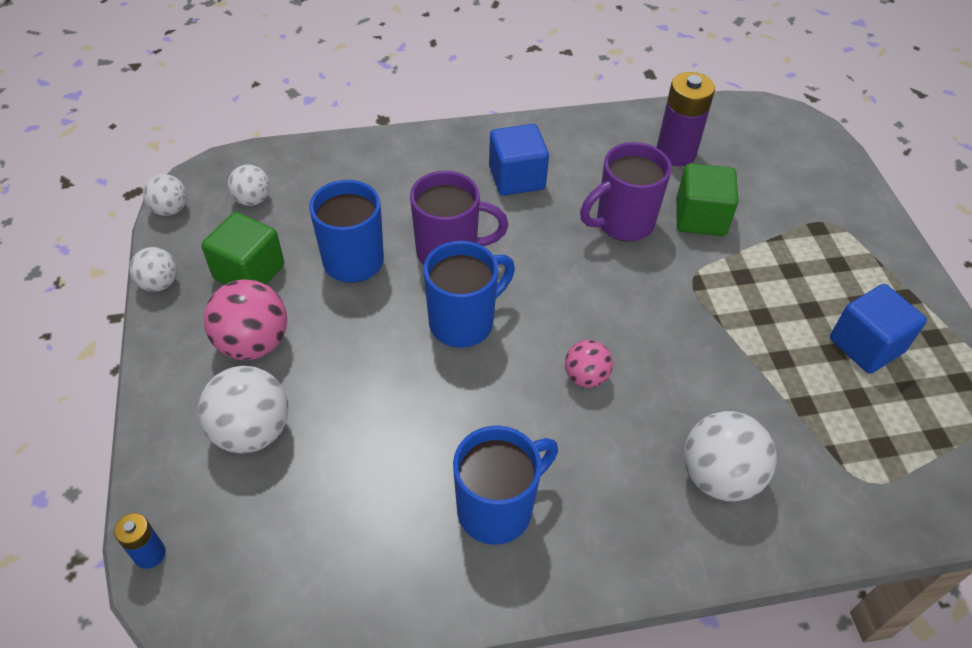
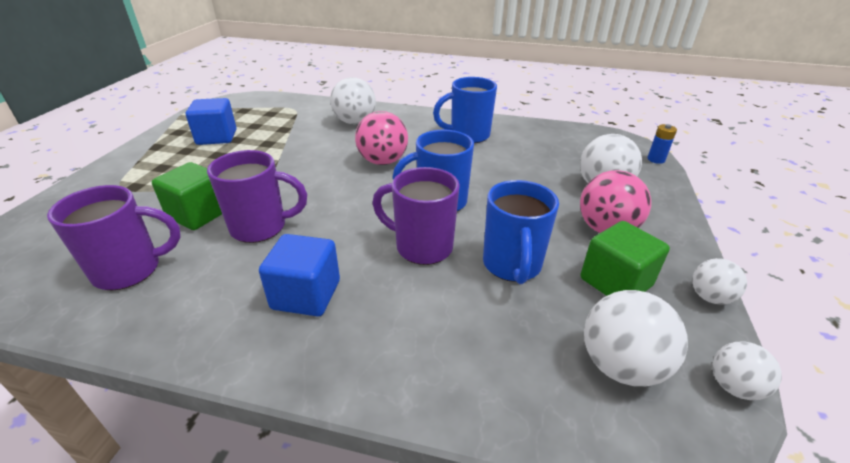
camera: 155 degrees left, 15 degrees down
white ball [228,165,270,206] -> white ball [584,290,688,387], size x1.69
pink ball [565,340,613,388] -> pink ball [355,111,408,165], size x1.69
purple battery [656,72,715,166] -> purple mug [47,185,181,291]

